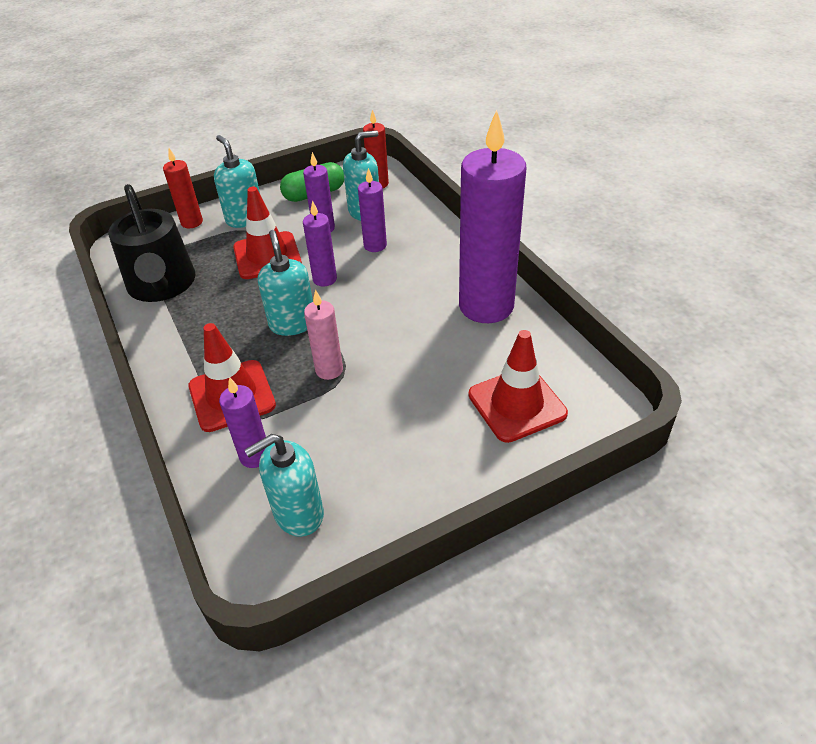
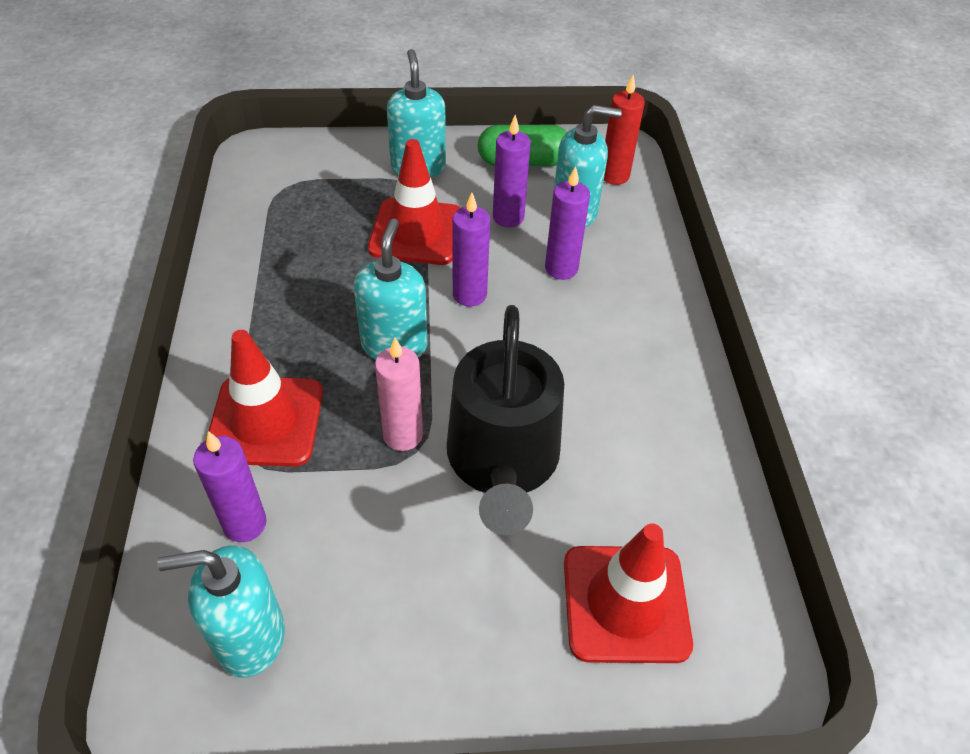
camera: 20 degrees right, 5 degrees up
black watering can [108,184,195,302] -> black watering can moved to [447,305,564,535]
red candle [163,148,203,228] -> none
purple candle [459,109,526,323] -> none

